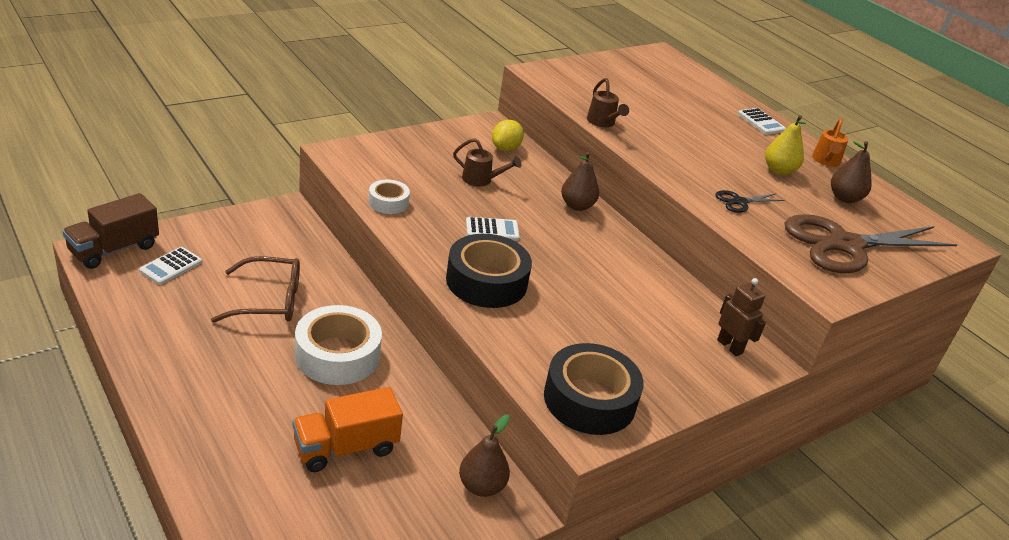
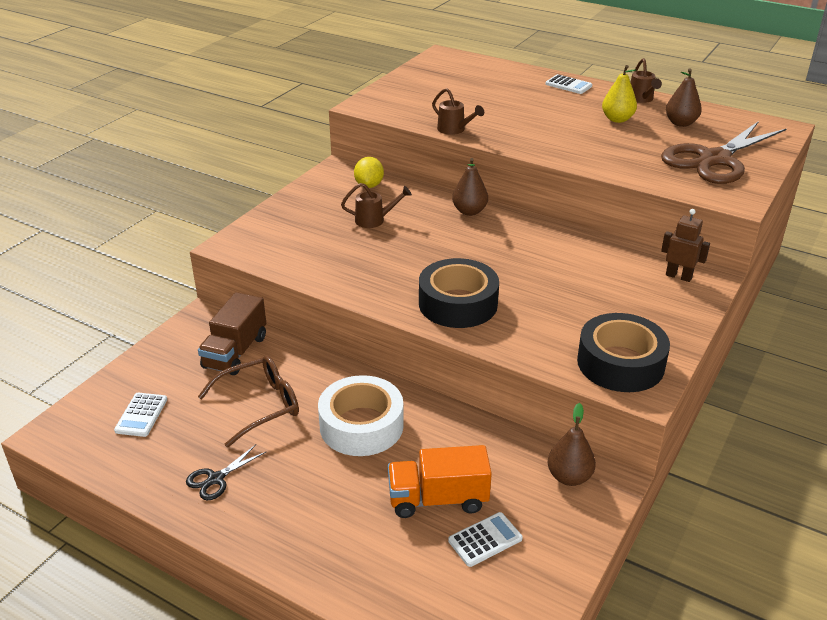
camera: 20 degrees left, 0 degrees up
brown truck [62,193,159,269] -> brown truck moved to [198,292,266,375]
orange truck [293,387,403,472] -> orange truck turned 45 degrees clockwise [388,445,492,518]
white tape [368,180,410,214] -> none
white calculator [466,217,520,241] -> white calculator moved to [448,512,522,567]
black scissors [715,190,785,213] -> black scissors moved to [186,445,266,500]
orange watering can [812,118,848,167] -> brown watering can [630,58,662,103]

